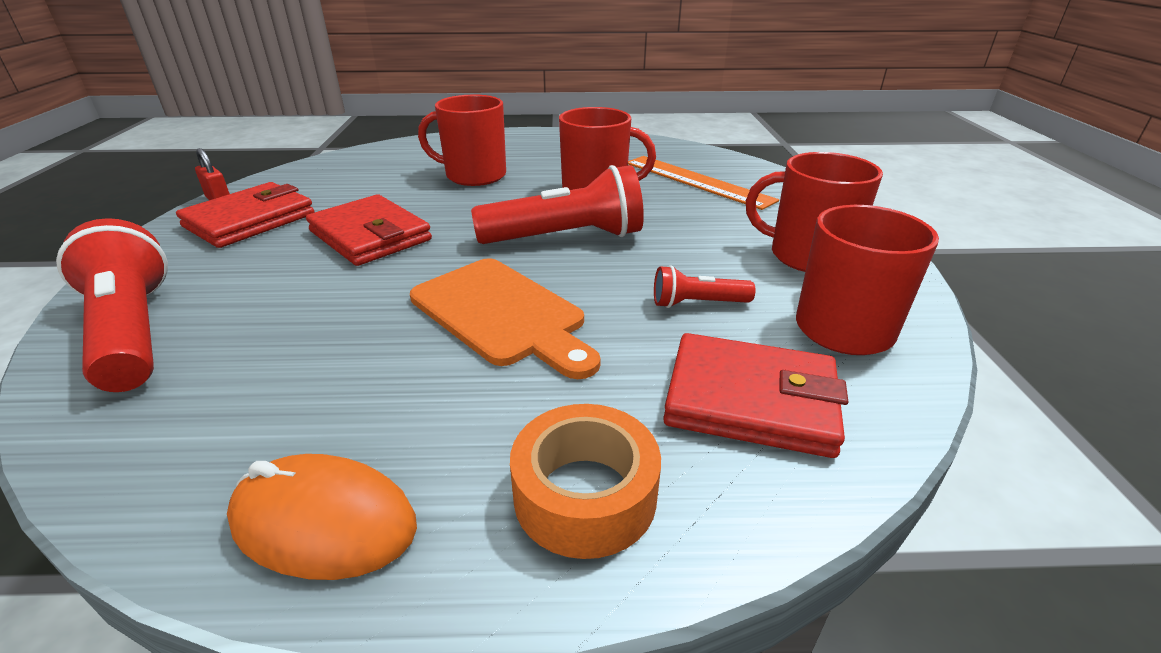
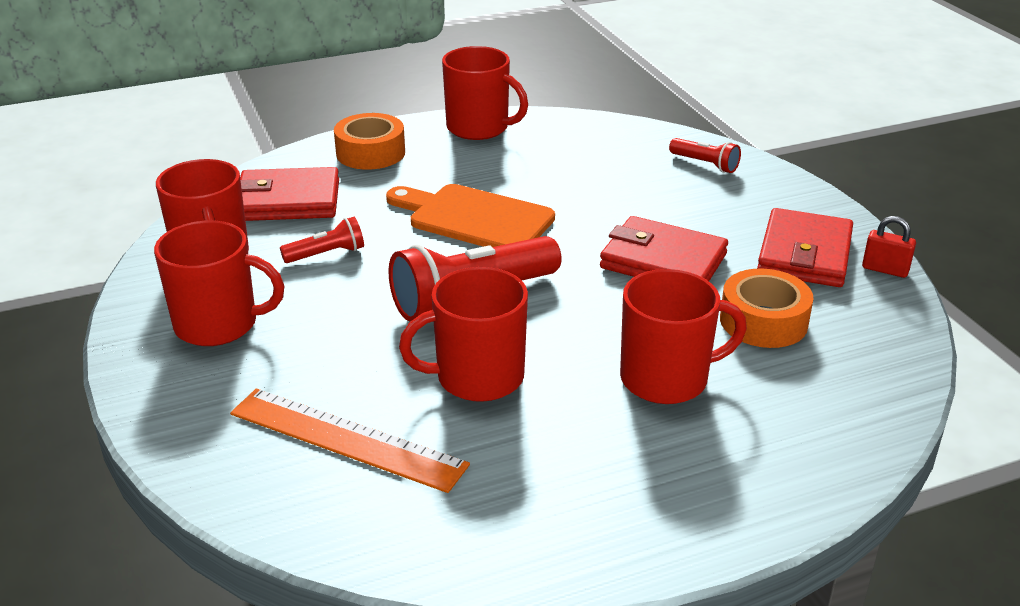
camera: 160 degrees right, 0 degrees up
red flashlight [56,218,168,392] -> red flashlight [669,138,741,173], size x0.50
orange mouse [227,454,417,580] -> red mug [442,46,528,140]
none -> orange tape [720,269,813,348]

